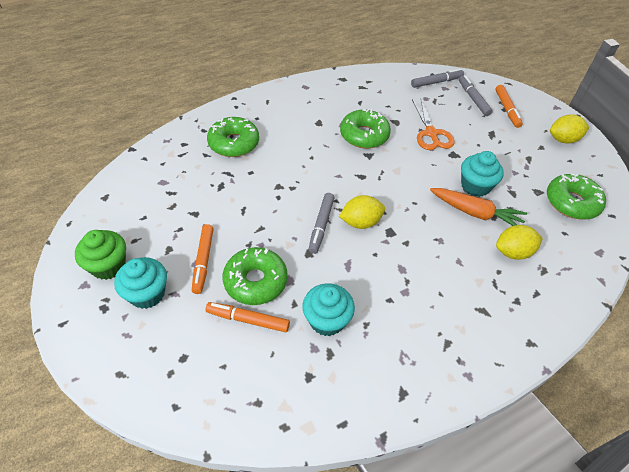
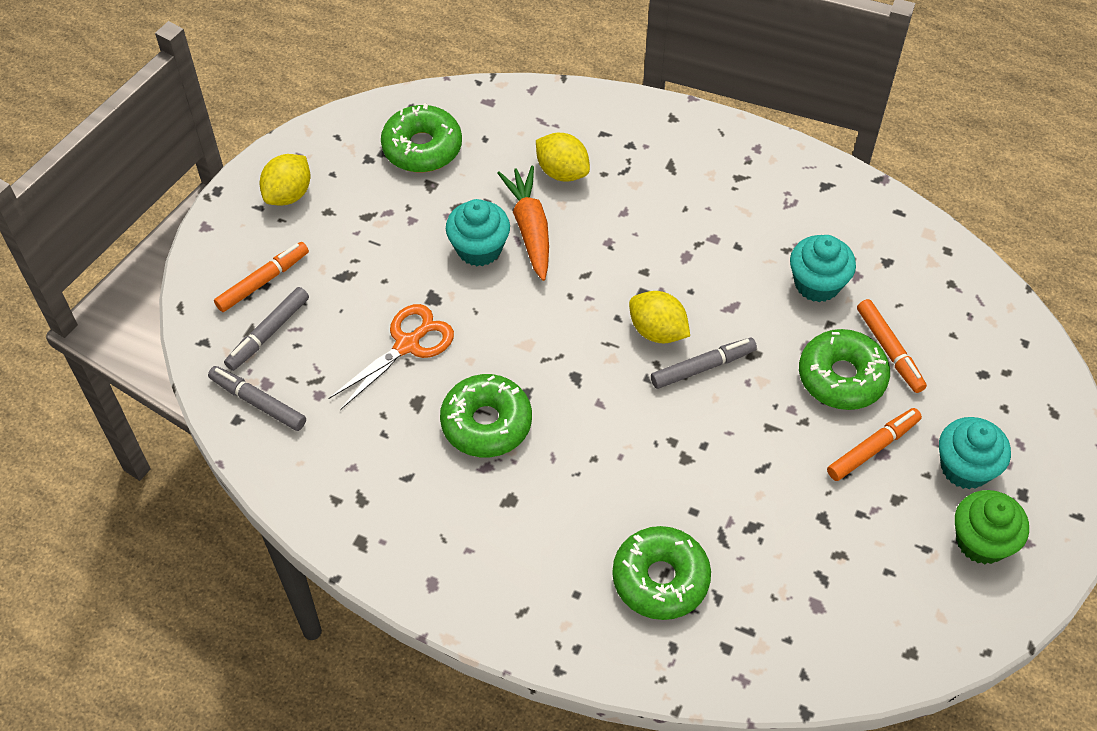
camera: 125 degrees left, 5 degrees up
yellow lemon [550,114,589,143] -> yellow lemon turned 75 degrees clockwise [260,154,310,206]

